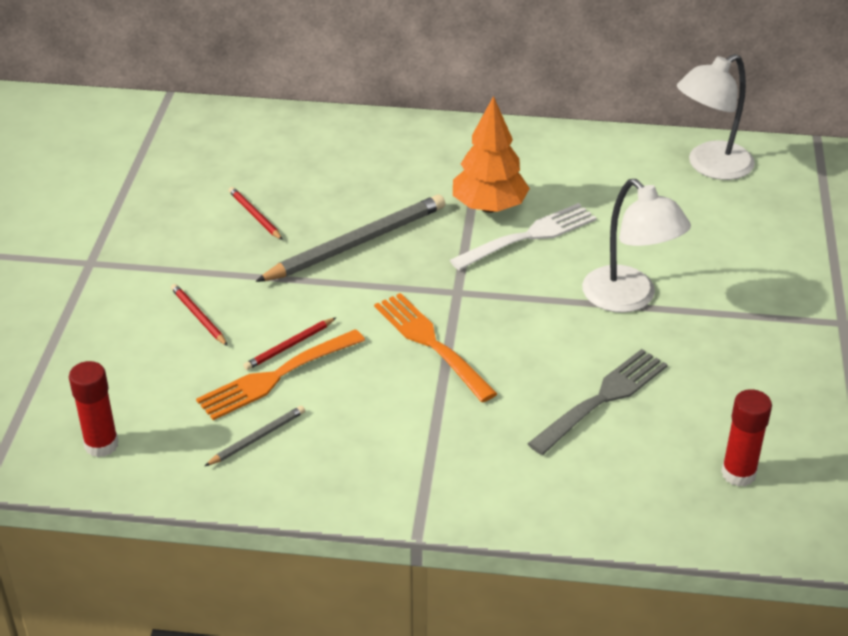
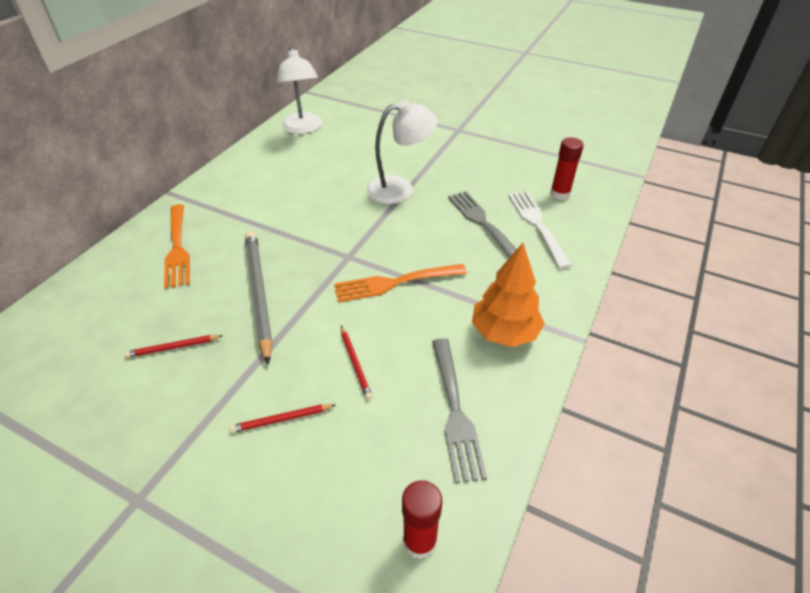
camera: 70 degrees left, 5 degrees up
orange fork [196,329,365,420] -> orange fork moved to [164,204,190,289]
grey pencil [205,405,305,466] -> grey fork [432,338,487,483]
white fork [450,203,596,270] -> white fork moved to [508,191,572,269]
orange tree [453,96,530,213] -> orange tree moved to [472,243,545,347]

